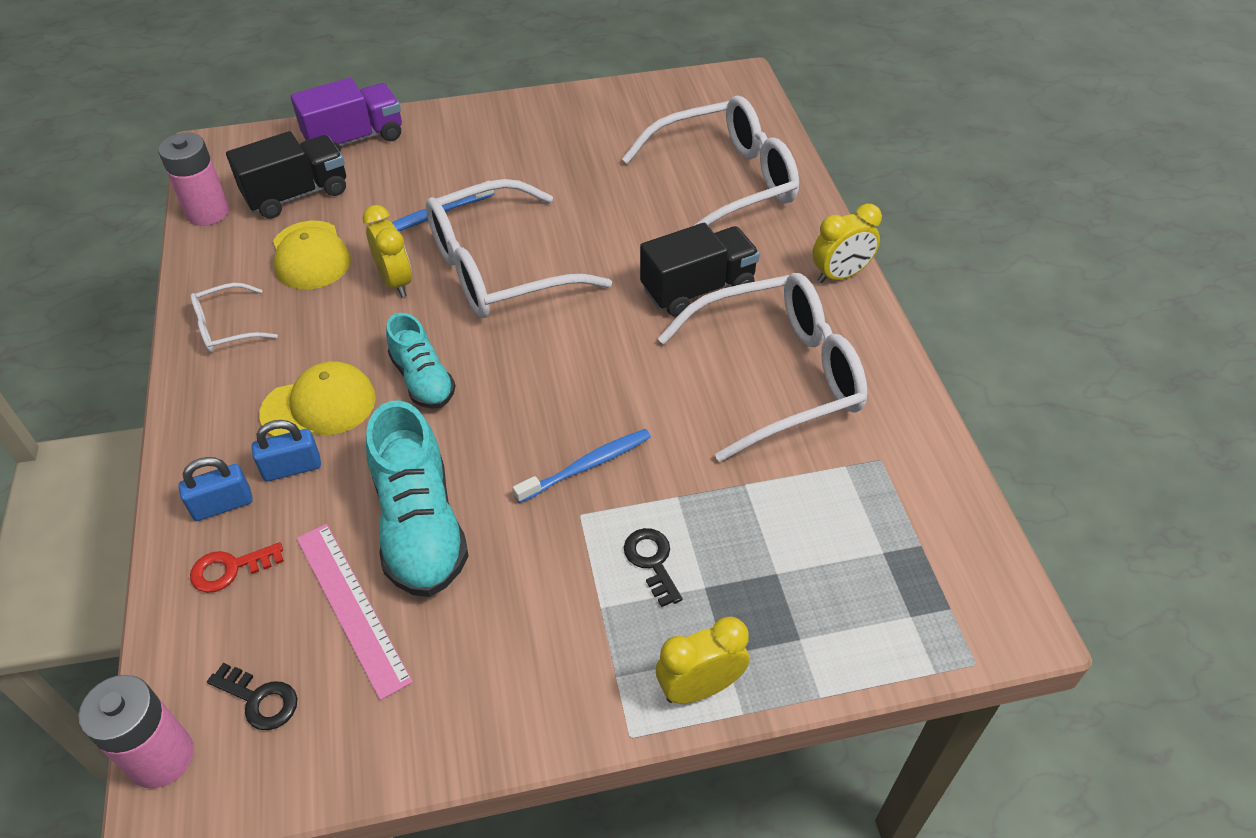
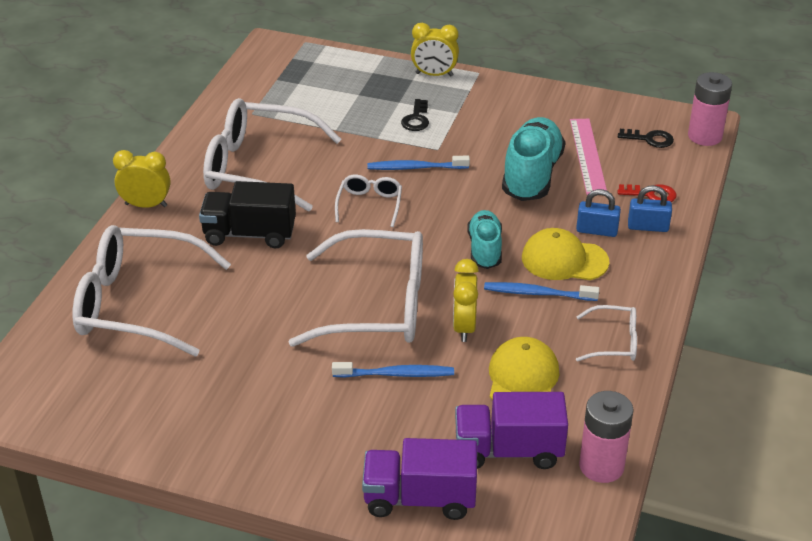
camera: 150 degrees left, 10 degrees down
black key [207,663,297,730] -> black key turned 135 degrees clockwise [618,129,674,148]
black truck [226,131,346,219] -> purple truck [455,392,568,469]
none -> white glasses [335,175,402,227]
none -> blue toothbrush [484,282,599,301]

